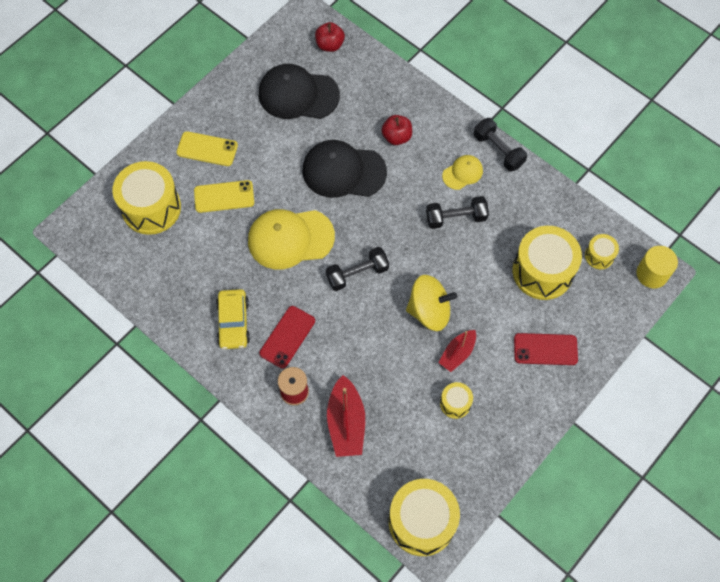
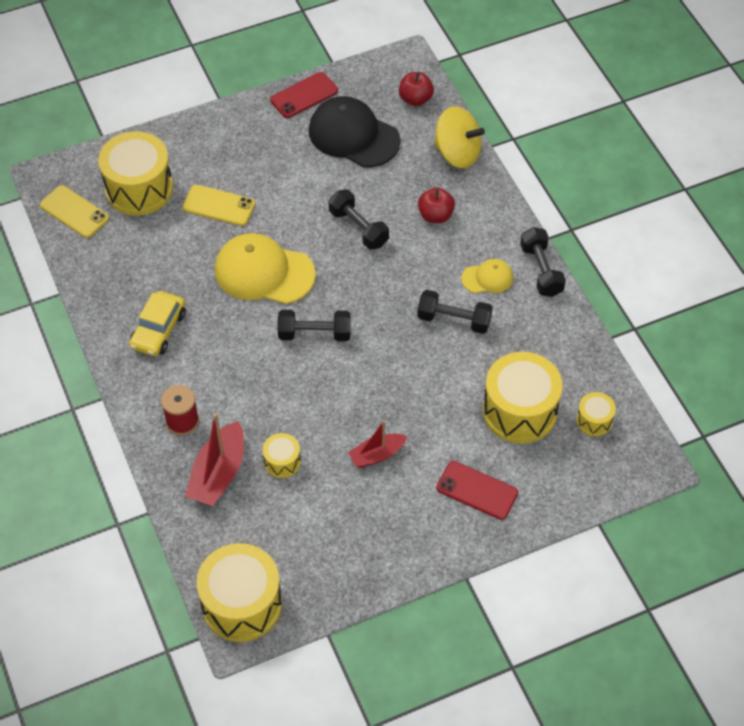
camera: 25 degrees right, 10 degrees down
yellow phone [176,131,238,166] -> yellow phone moved to [40,185,109,238]
red phone [259,306,315,369] -> red phone moved to [270,72,338,118]
black cap [303,140,387,198] -> black dumbbell [328,189,389,250]
yellow spinning top [406,275,457,331] -> yellow spinning top moved to [434,106,485,168]
yellow drum [440,382,473,419] -> yellow drum moved to [263,433,301,478]
yellow cylinder [636,246,678,288] -> none

